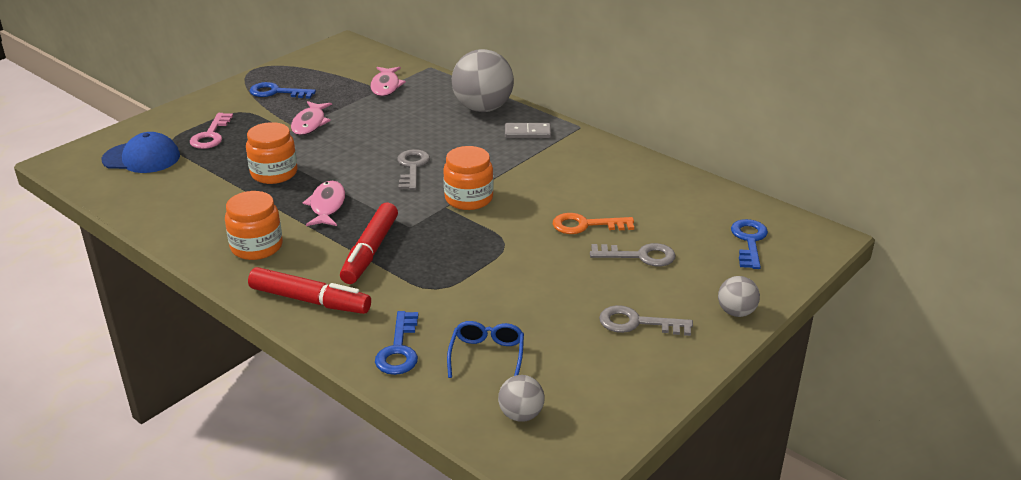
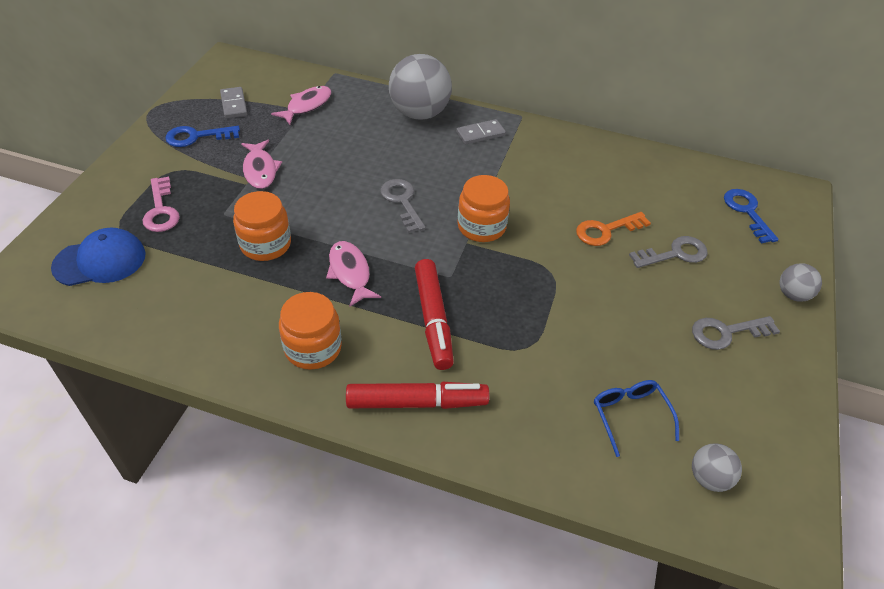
camera: 25 degrees left, 15 degrees up
pink fish [370,67,406,97] -> pink fish turned 120 degrees counterclockwise [271,86,332,125]
blue key [375,311,418,375] -> none
none -> grey domino [220,87,247,118]

